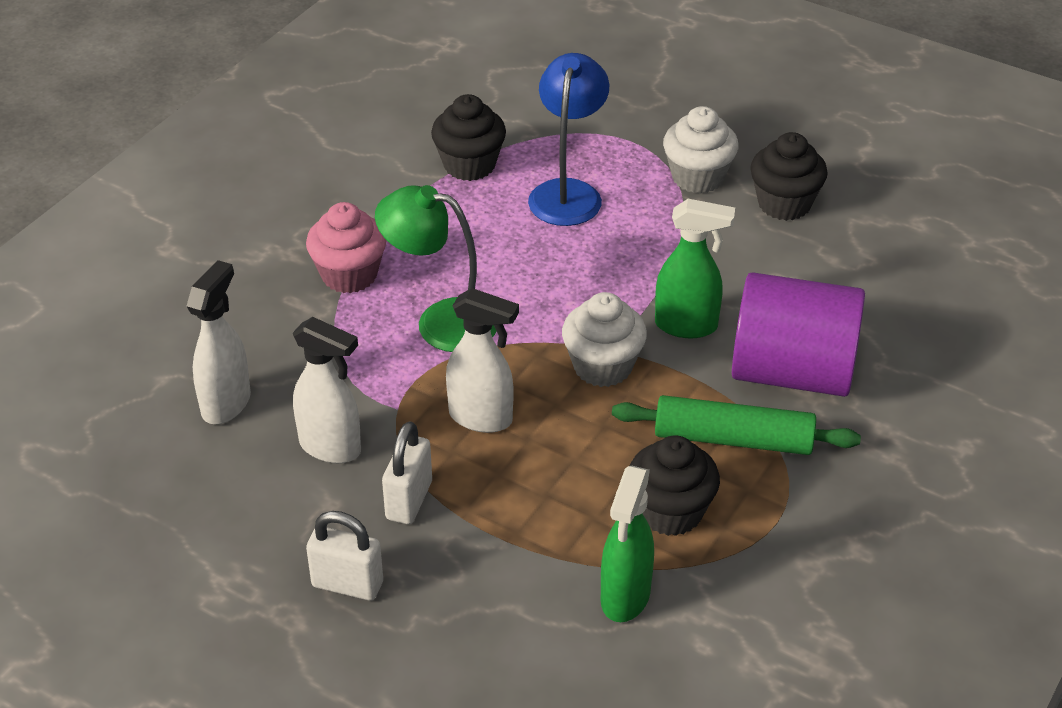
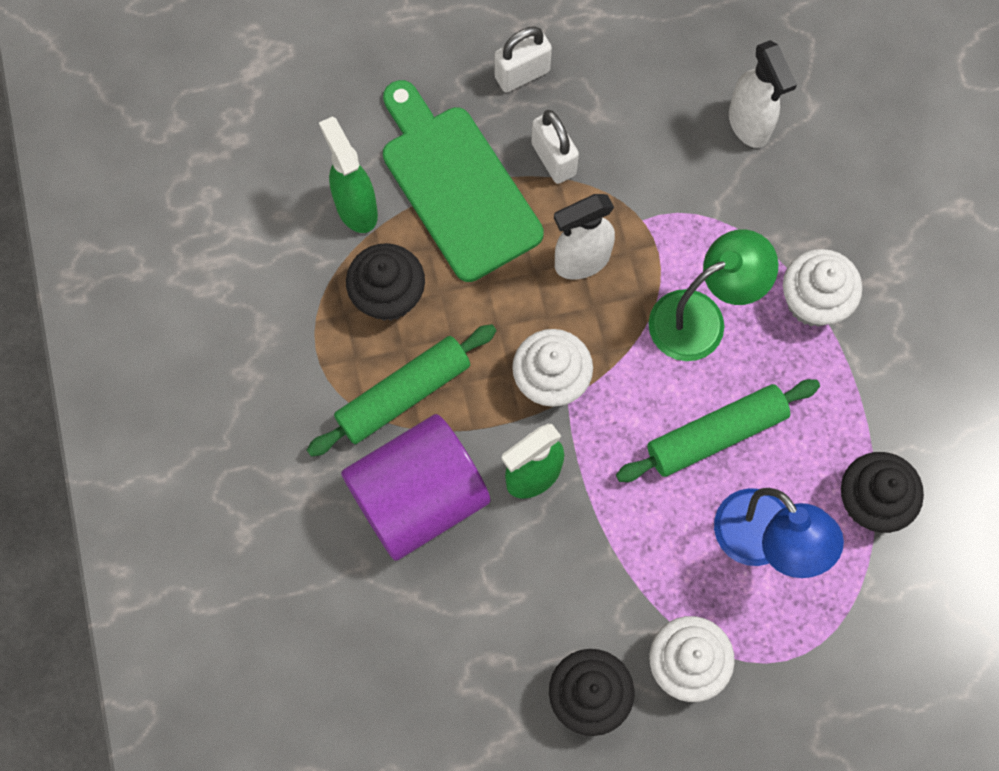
camera: 135 degrees right, 30 degrees up
white spray bottle [293,317,361,463] -> none
pink cupcake [306,202,387,293] -> white cupcake [783,249,862,327]
none -> green cutting board [383,80,544,282]
none -> green rolling pin [616,379,820,482]

